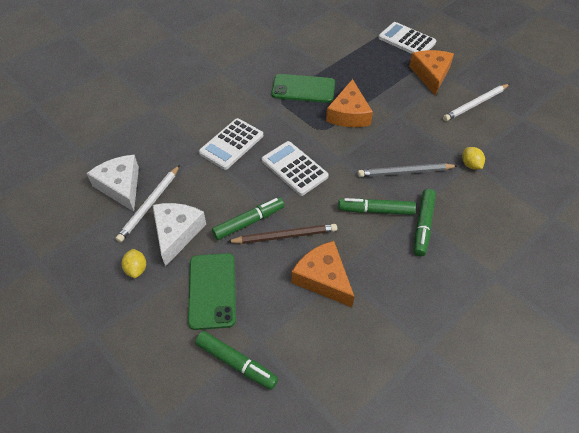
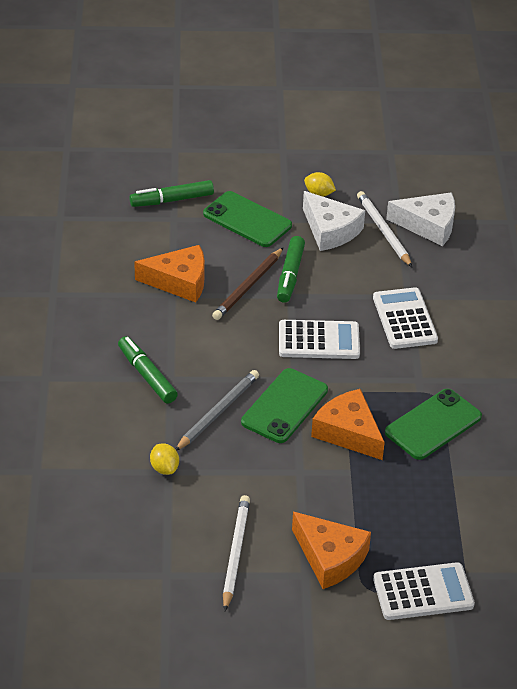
camera: 130 degrees right, 10 degrees down
green marker [338,198,416,215] -> none
yellow lemon [462,147,485,170] -> yellow lemon turned 45 degrees clockwise [150,443,179,475]
none -> green phone [241,368,328,443]

